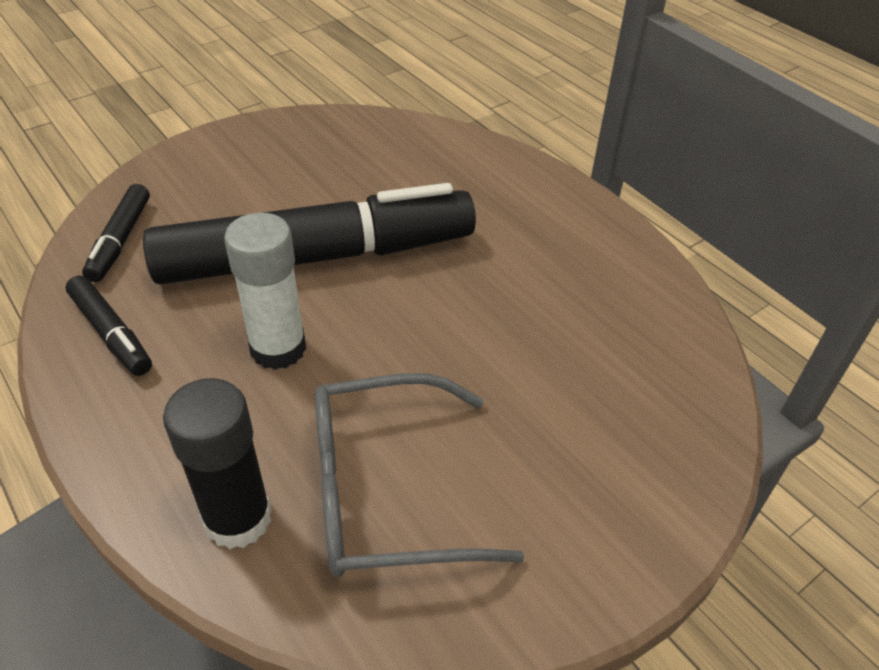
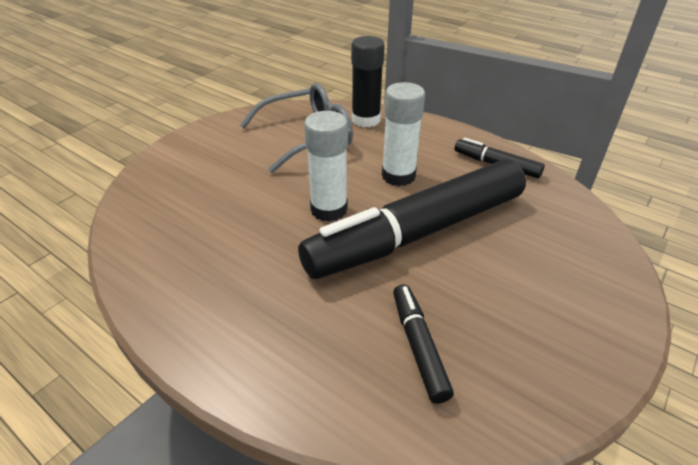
camera: 165 degrees right, 5 degrees down
black marker [82,184,150,282] -> black marker moved to [393,284,454,404]
none -> white glue stick [304,111,348,222]

